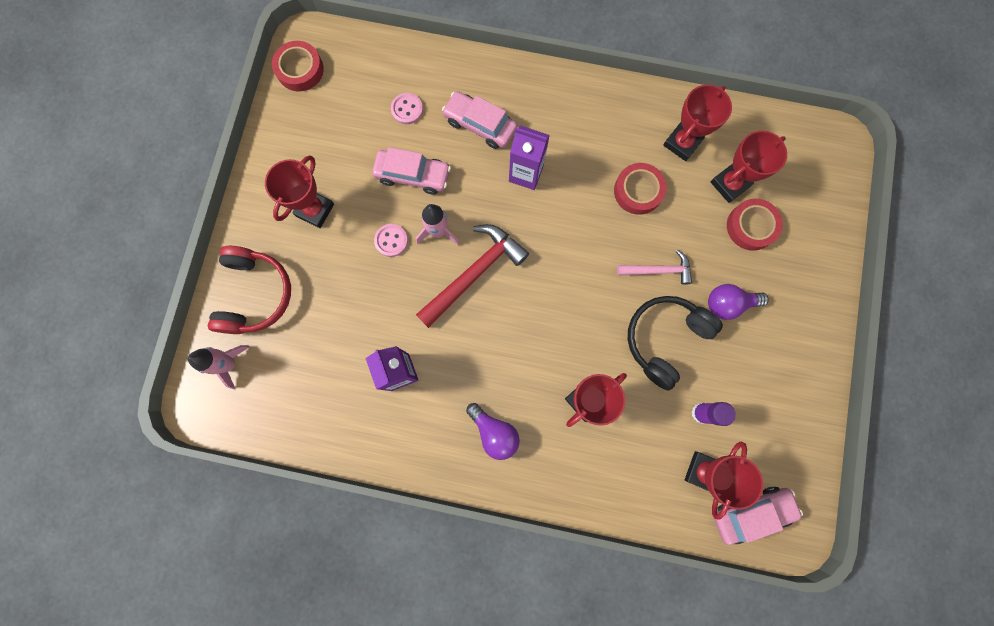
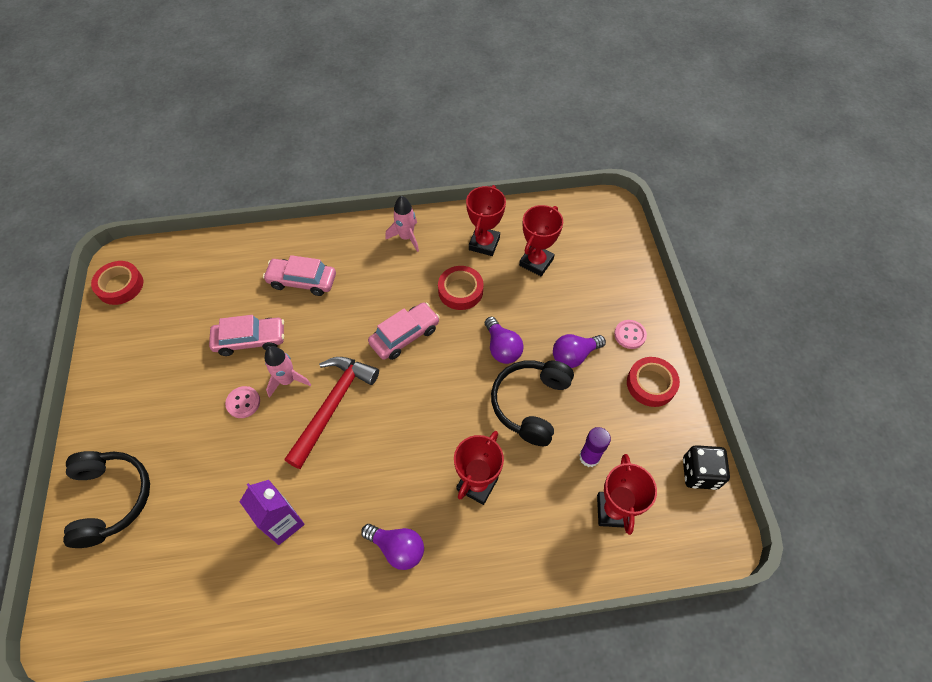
camera: 20 degrees left, 20 degrees down
pink rocket [188,345,249,389] -> pink rocket moved to [385,196,419,252]
red headphones [208,246,291,334] -> black headphones [63,451,150,548]
red trophy [265,155,334,228] -> none
pink button [391,93,423,124] -> pink button moved to [614,320,647,349]
purple carton [509,125,550,190] -> none
pink hammer [617,249,692,285] -> purple light bulb [485,317,524,364]
pink car [713,487,803,545] -> pink car moved to [368,302,440,360]
red tape [727,199,783,251] -> red tape moved to [627,357,680,407]
none -> black dice [683,445,730,490]

